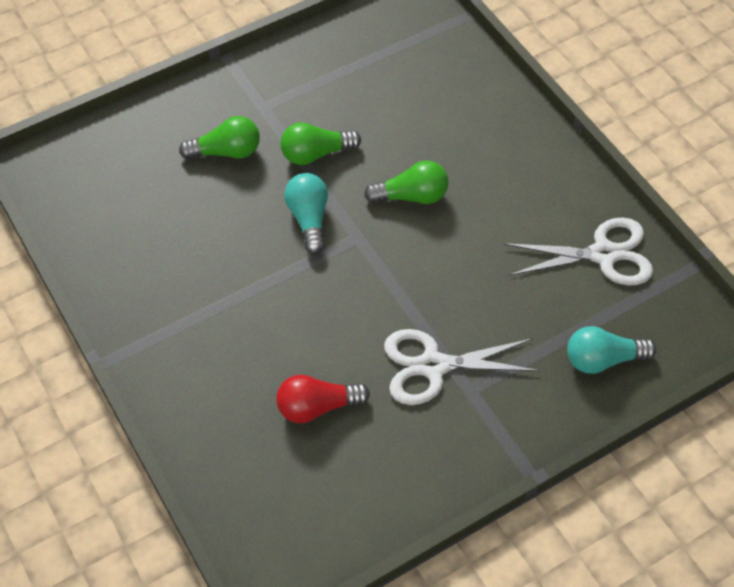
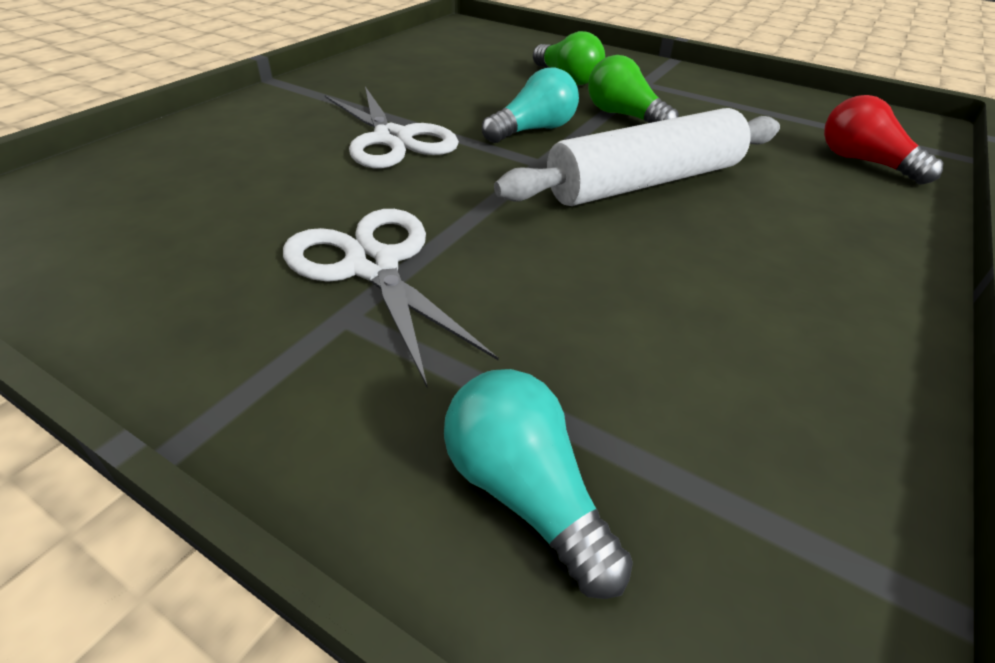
camera: 60 degrees right, 15 degrees down
red light bulb [276,375,370,423] -> red light bulb moved to [824,95,943,185]
green light bulb [364,160,448,204] -> white rolling pin [494,108,780,206]
white scissors [504,218,653,285] -> white scissors moved to [325,87,459,168]

